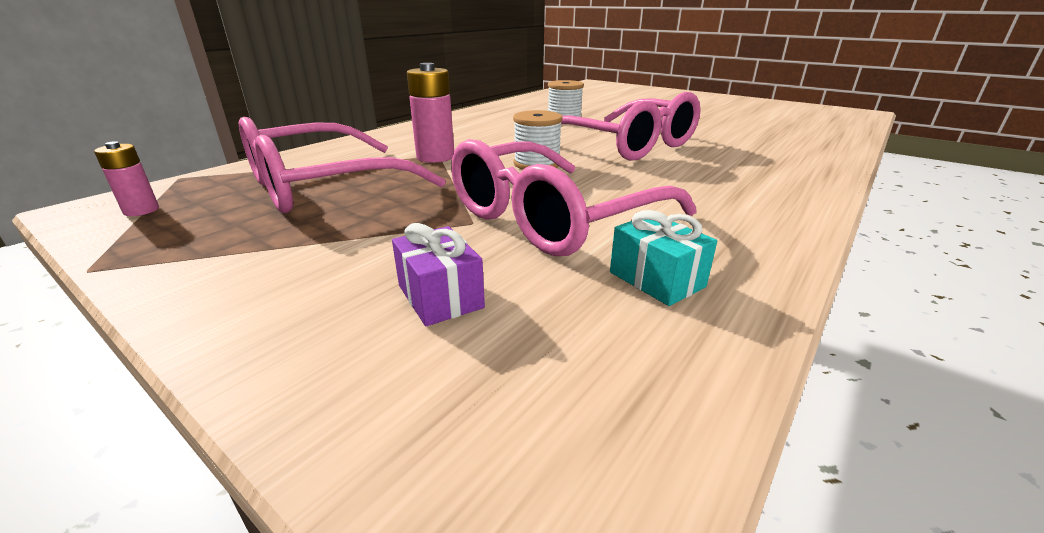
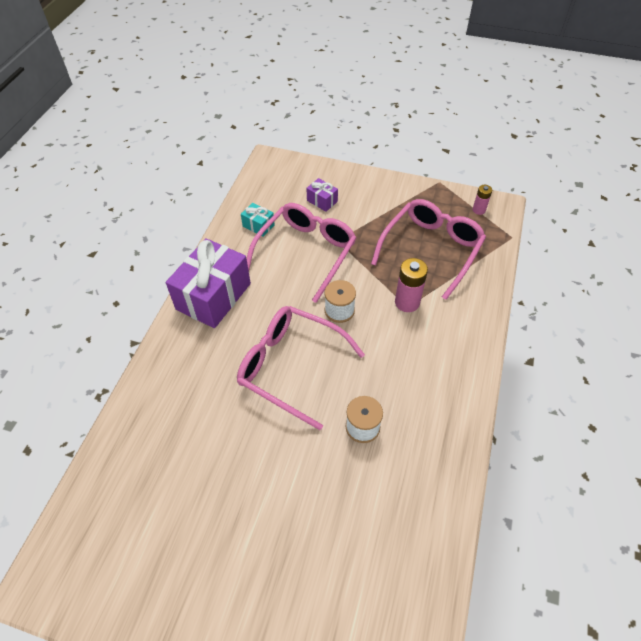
camera: 160 degrees right, 25 degrees up
none -> purple gift [166,238,251,328]

